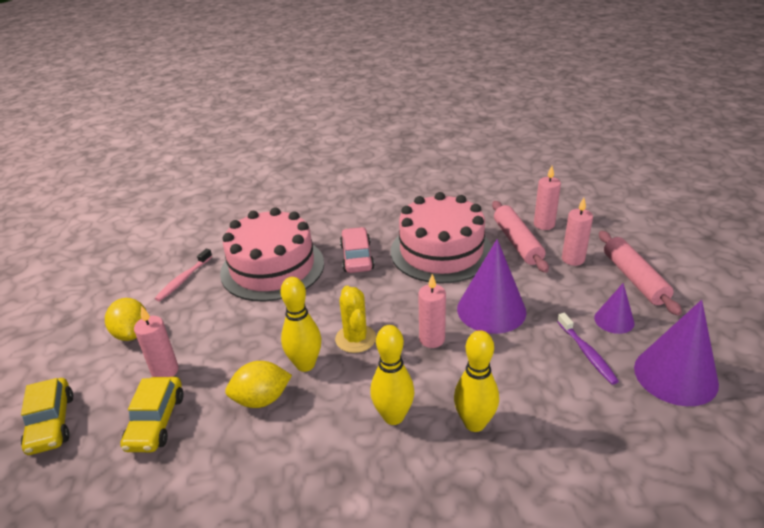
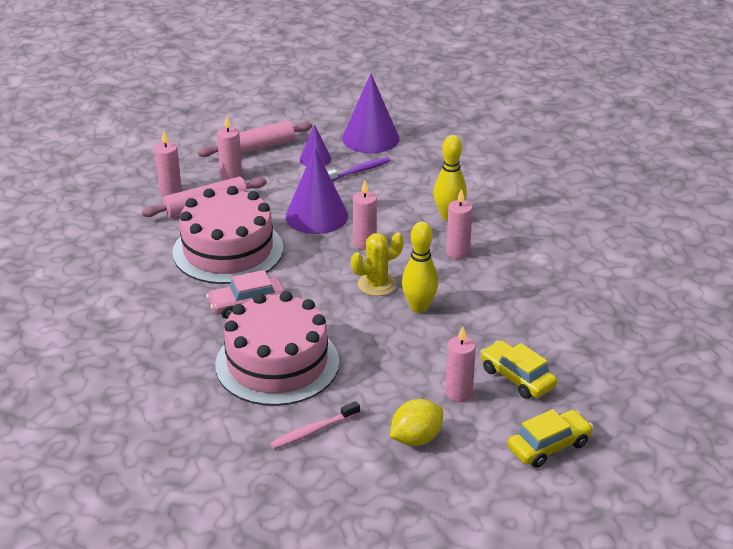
camera: 105 degrees left, 0 degrees up
yellow car [120,377,184,452] -> yellow car turned 120 degrees counterclockwise [481,340,557,399]
pink toothbrush [155,249,212,301] -> pink toothbrush turned 135 degrees clockwise [270,401,360,449]
yellow lemon [225,361,292,408] -> none
yellow bowling pin [370,325,414,425] -> pink candle [446,189,473,259]

